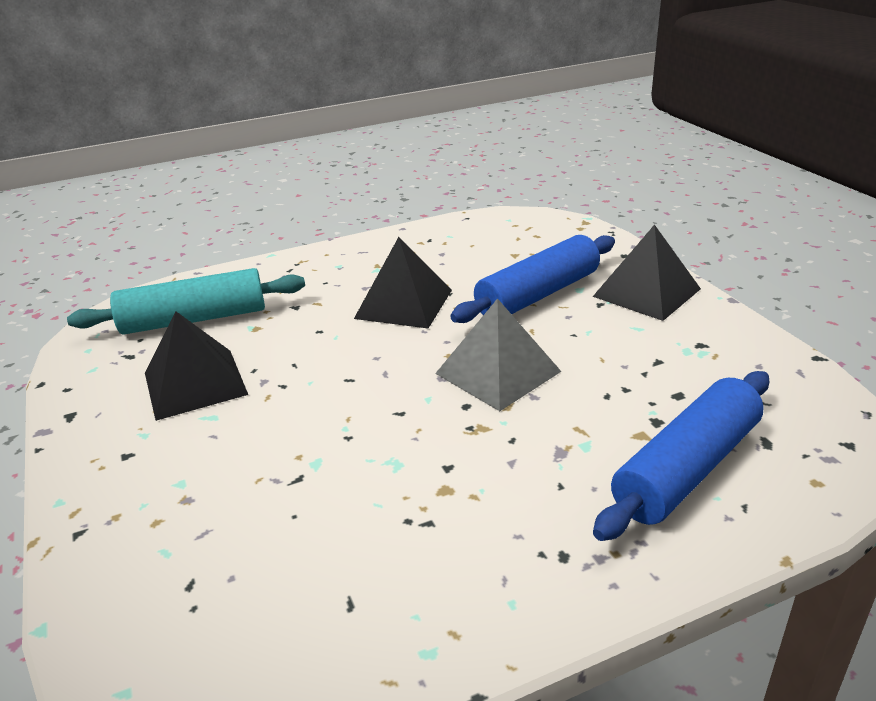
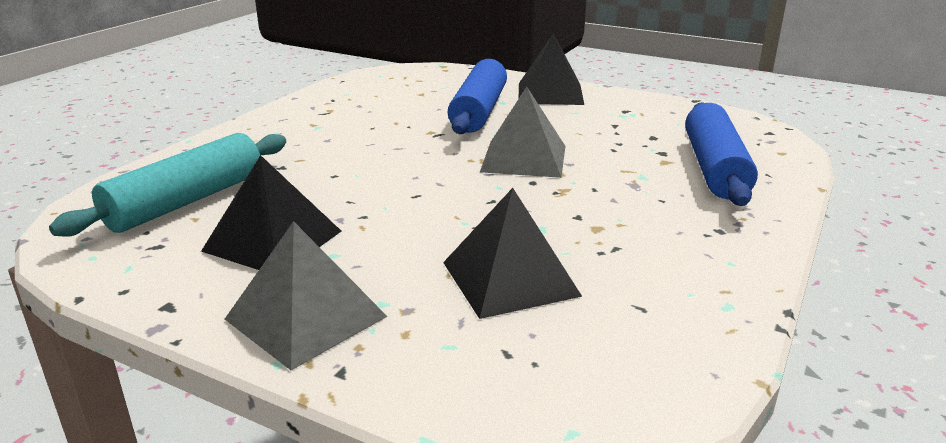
camera: 40 degrees left, 5 degrees down
black pyramid [354,237,452,329] -> black pyramid moved to [443,188,582,319]
none -> grey pyramid [225,221,388,370]

